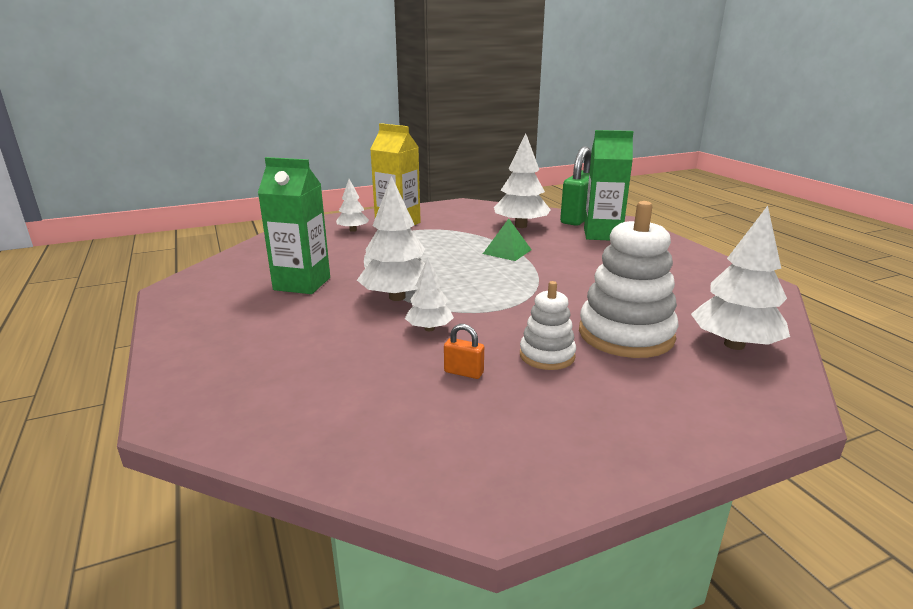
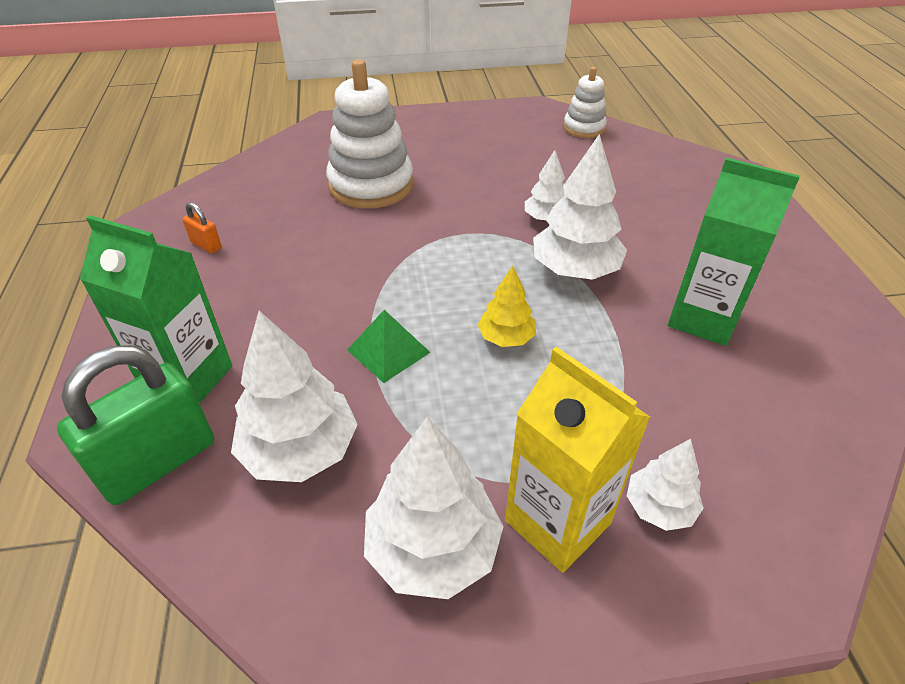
camera: 165 degrees left, 20 degrees up
orange padlock [444,324,484,379] -> orange padlock moved to [182,202,222,253]
white stacking toy [520,281,576,370] -> white stacking toy moved to [563,67,607,138]
white tree [691,206,790,350] -> white tree moved to [364,417,504,599]
none -> yellow tree [478,265,536,347]

